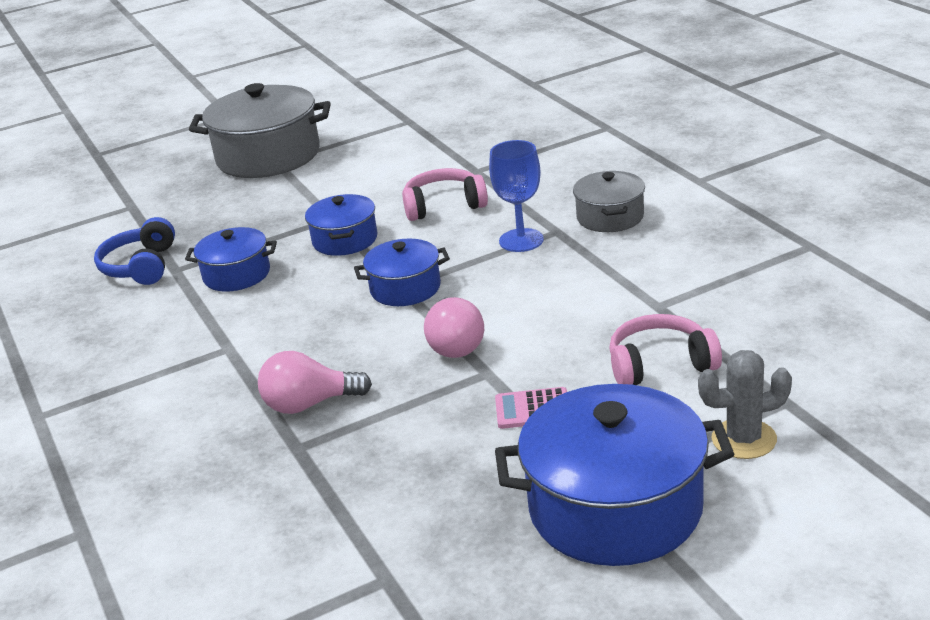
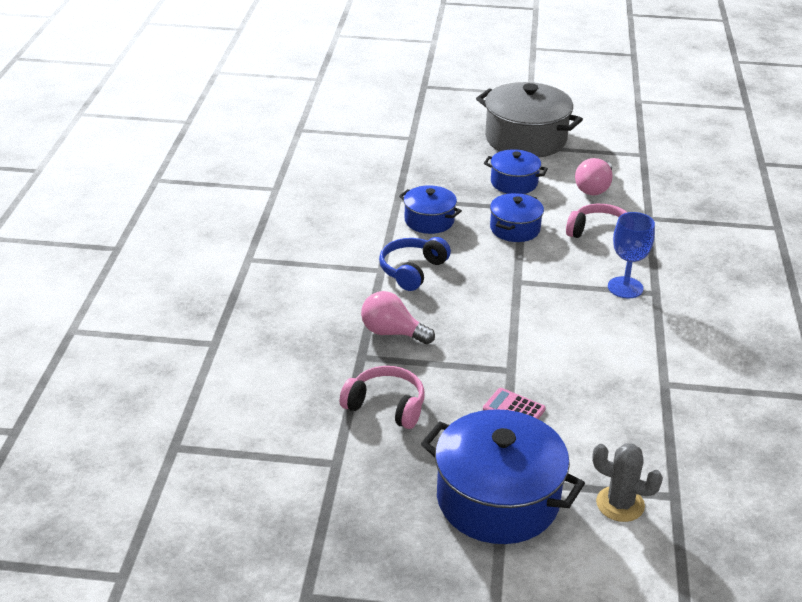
camera: 30 degrees right, 5 degrees up
blue headphones [94,217,175,285] -> blue headphones moved to [379,237,451,291]
blue pot [354,239,450,306] -> blue pot moved to [484,149,548,194]
pink light bulb [424,297,484,358] -> pink light bulb moved to [575,158,613,195]
grey pot [573,171,645,232] -> none
pink headphones [609,314,722,385] -> pink headphones moved to [340,366,425,429]

